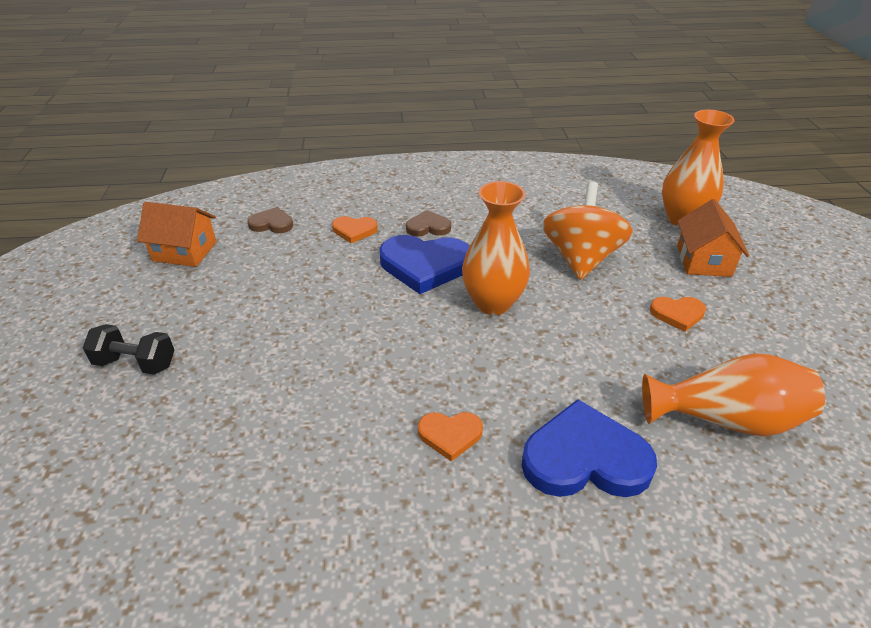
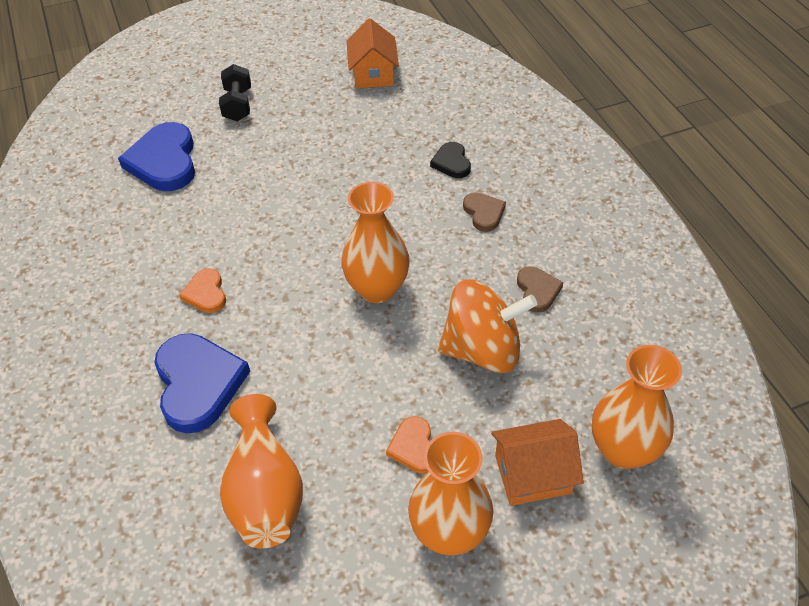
camera: 75 degrees right, 10 degrees up
brown heart [247,207,293,233] -> brown heart moved to [517,267,563,312]
orange heart [332,216,378,243] -> black heart [430,142,471,178]
blue heart [379,235,470,294] -> blue heart moved to [118,122,195,191]
none -> orange vase [408,432,493,556]

